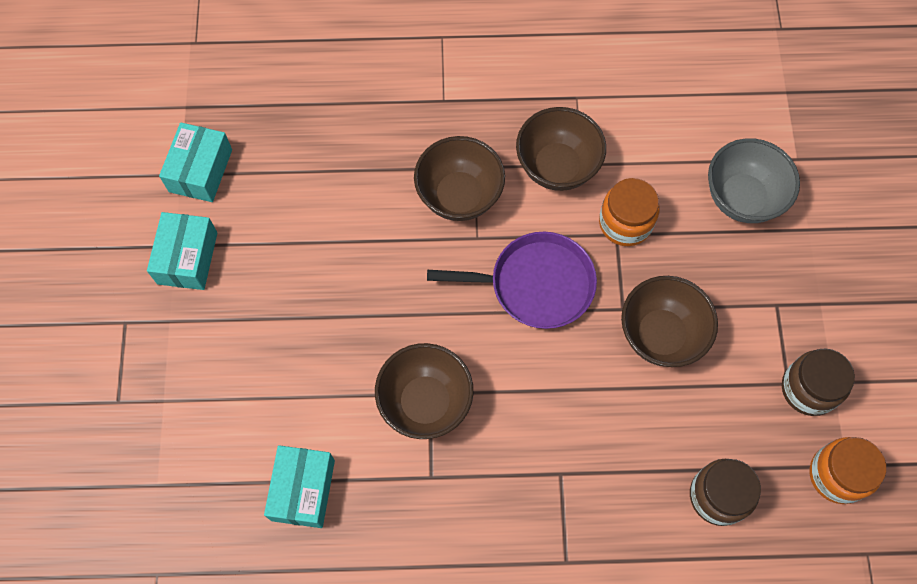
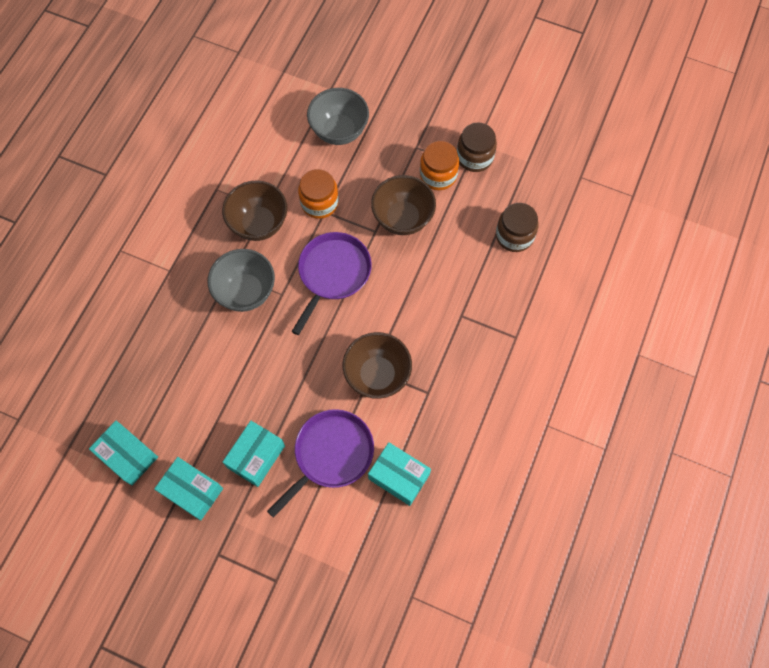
camera: 65 degrees left, 0 degrees up
brown bowl [414,136,505,221] -> grey bowl [208,249,275,312]
orange jar [810,437,886,504] -> orange jar moved to [420,141,459,190]
none -> turquoise box [222,421,285,487]
none -> purple pan [267,409,374,518]

